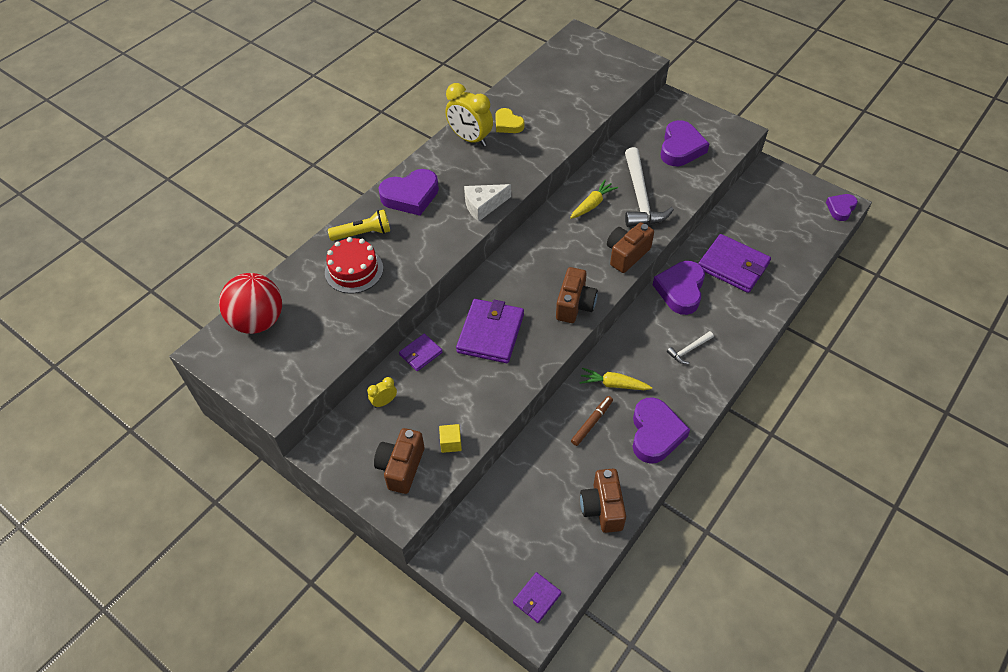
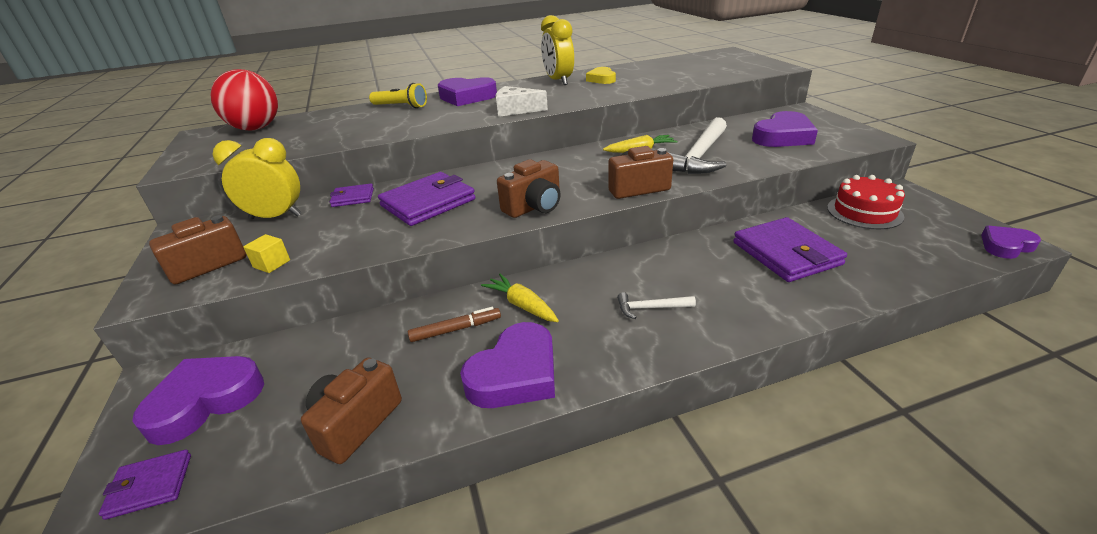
camera: 35 degrees right, 20 degrees down
red cake [325,237,383,293] -> red cake moved to [827,175,905,229]
yellow clock [367,377,397,408] -> yellow clock [212,138,301,219], size x2.06
purple heart [653,261,705,315] -> purple heart moved to [132,356,264,445]

